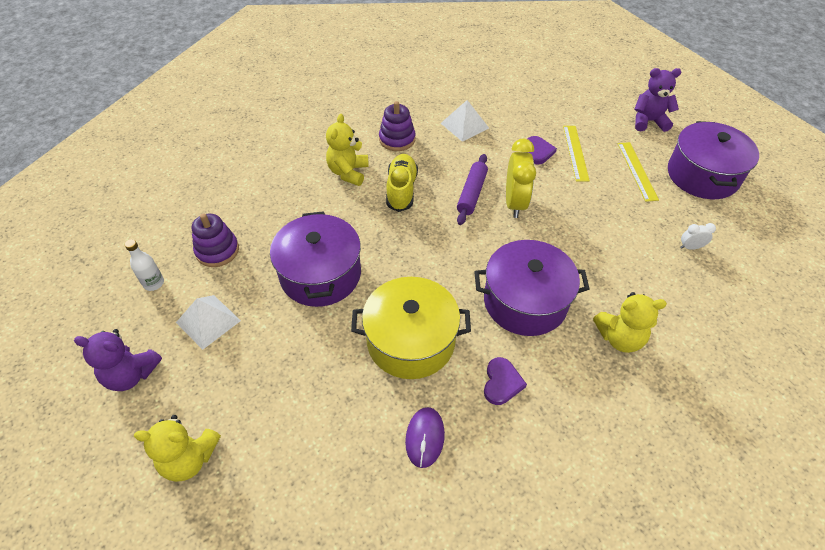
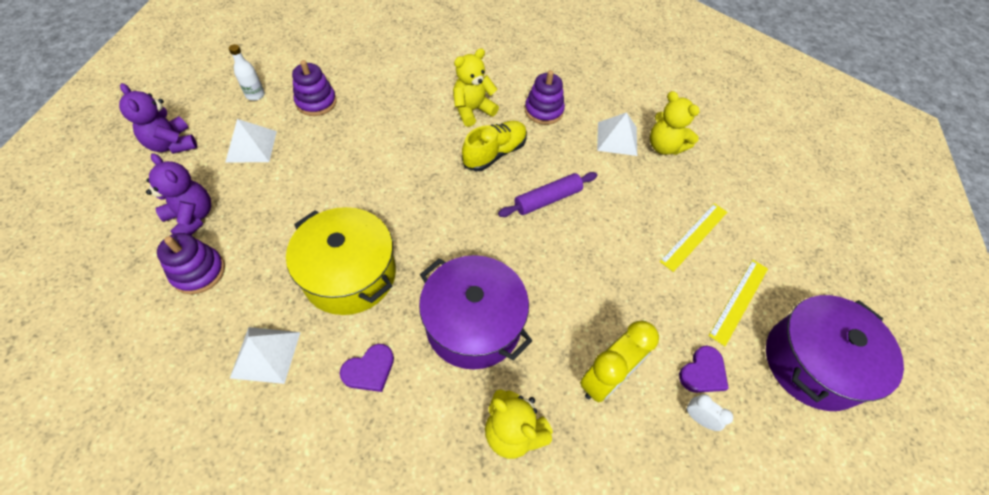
camera: 40 degrees right, 5 degrees up
yellow teddy bear [134,415,221,482] -> yellow teddy bear moved to [650,91,700,155]
purple pot [270,211,361,307] -> none
purple mouse [405,407,445,468] -> white pyramid [230,327,300,384]
yellow clock [506,139,536,218] -> yellow clock moved to [580,320,659,402]
purple heart [527,136,557,165] -> purple heart moved to [679,346,729,393]
purple teddy bear [634,68,681,132] -> purple teddy bear moved to [146,153,211,235]
none -> purple stacking toy [157,233,225,294]

